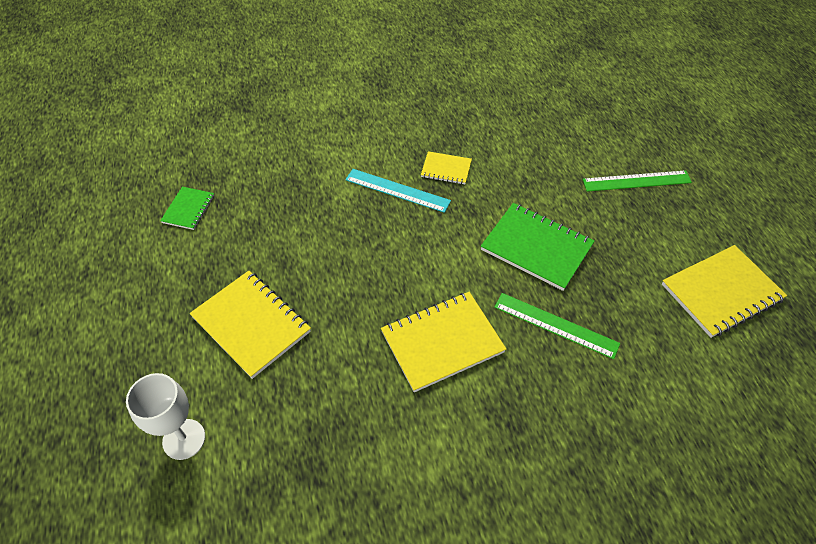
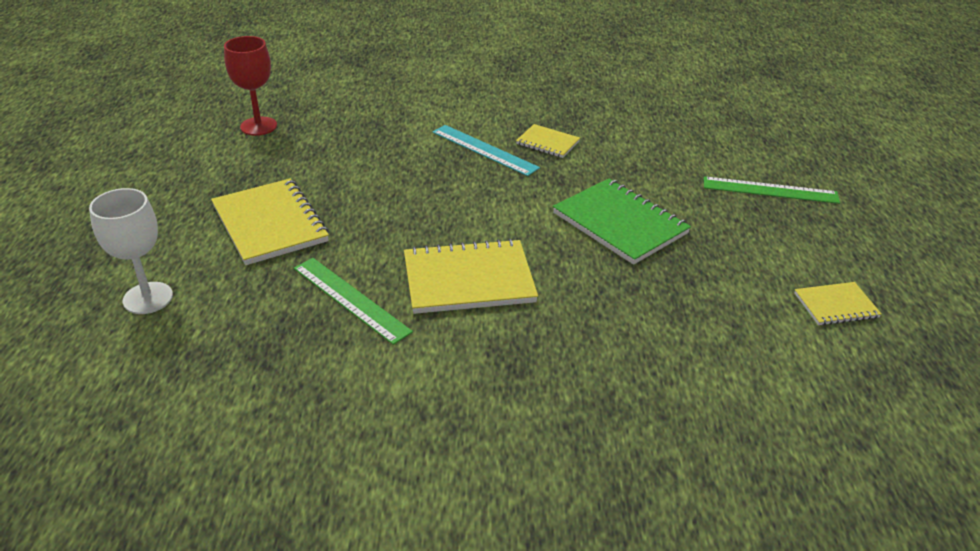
camera: 15 degrees right, 15 degrees down
green notebook [160,187,214,230] -> red goblet [224,36,277,136]
green ruler [494,293,620,359] -> green ruler moved to [294,258,413,345]
yellow notebook [662,245,787,338] -> yellow notebook [794,282,882,325], size x0.54

